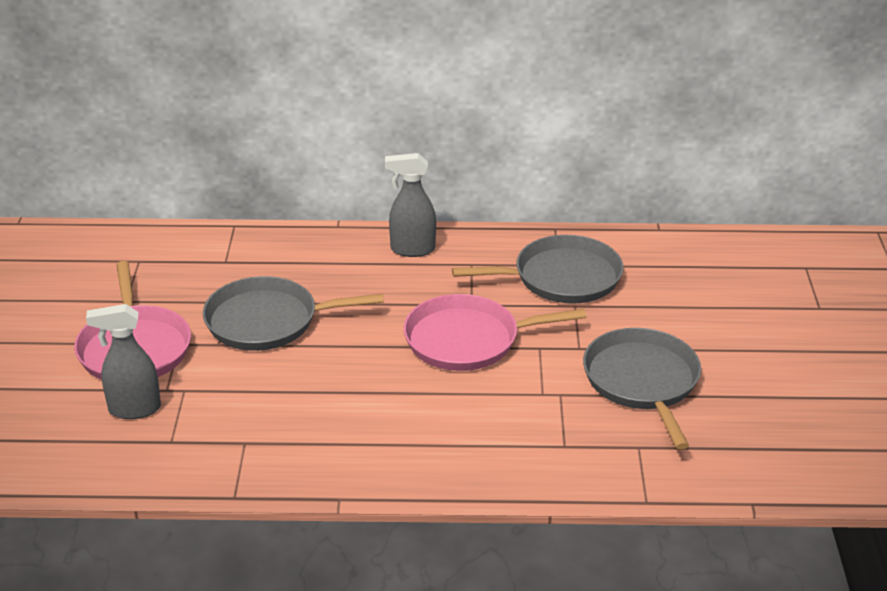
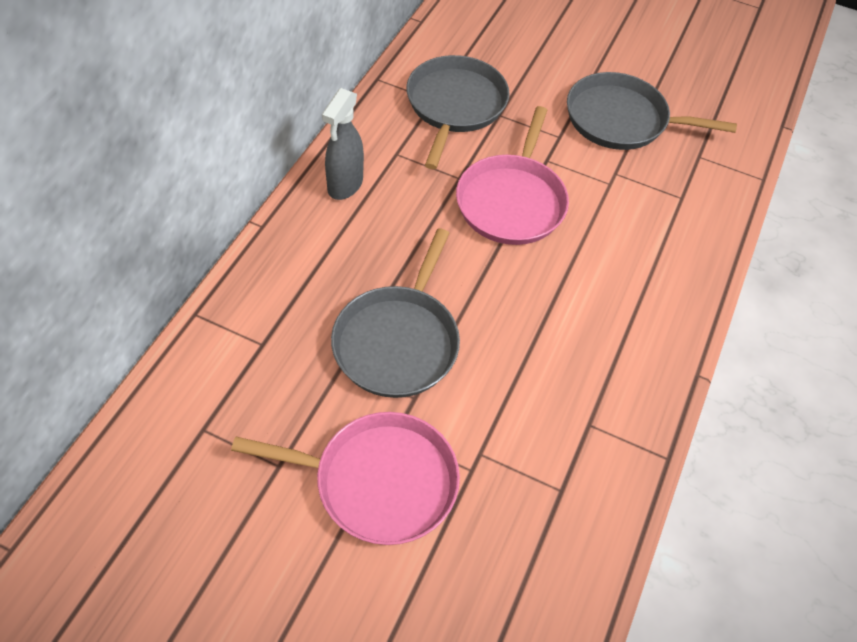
camera: 70 degrees left, 20 degrees up
grey spray bottle [86,304,161,419] -> none

